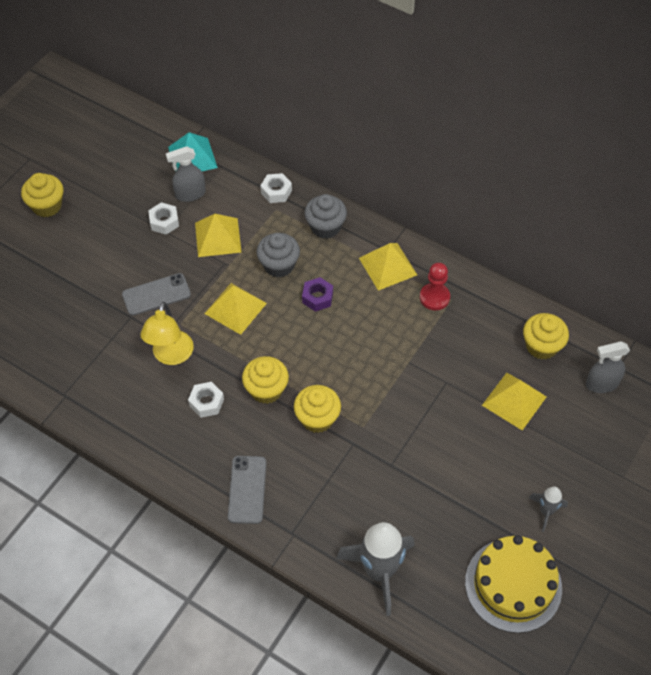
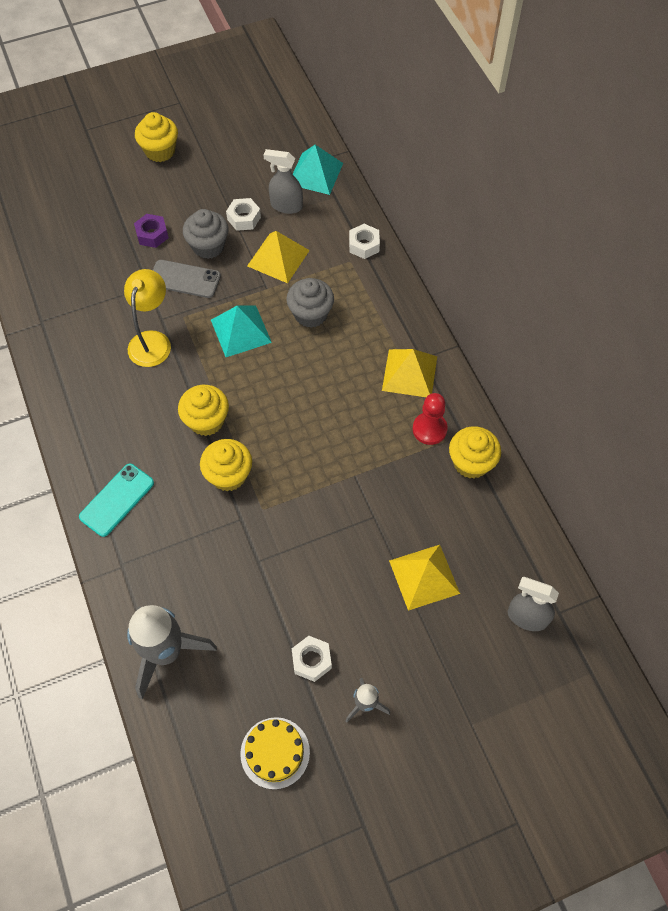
camera: 35 degrees right, 5 degrees up
yellow lamp [140,302,194,365] -> yellow lamp turned 150 degrees clockwise [124,269,171,367]
white nut [188,382,224,418] -> white nut moved to [292,636,332,682]
yellow pyramid [204,283,267,335] -> turquoise pyramid [211,306,272,357]
grey phone [228,456,266,524] -> turquoise phone [79,464,154,537]
purple nut [302,277,333,312] -> purple nut moved to [134,214,169,248]
grey cupcake [304,194,347,239] -> grey cupcake moved to [183,209,228,259]
yellow cake [465,535,562,633] -> yellow cake [240,717,310,790], size x0.62
yellow cupcake [523,313,569,359] -> yellow cupcake moved to [449,426,501,479]

